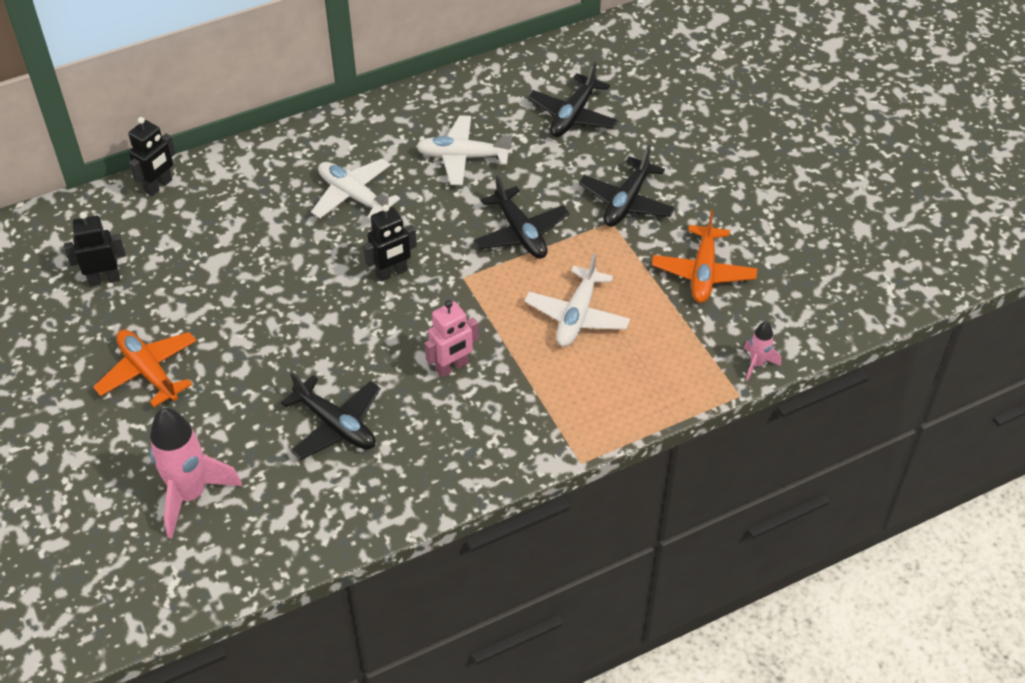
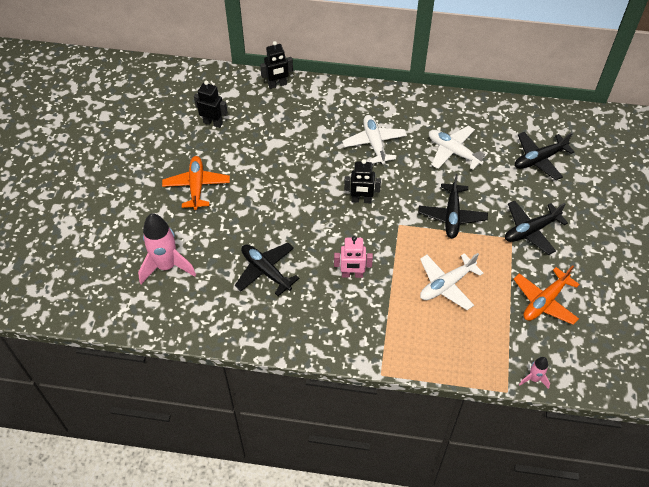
camera: 35 degrees right, 5 degrees up
black plane [281,372,381,460] -> black plane turned 150 degrees clockwise [235,243,299,296]

